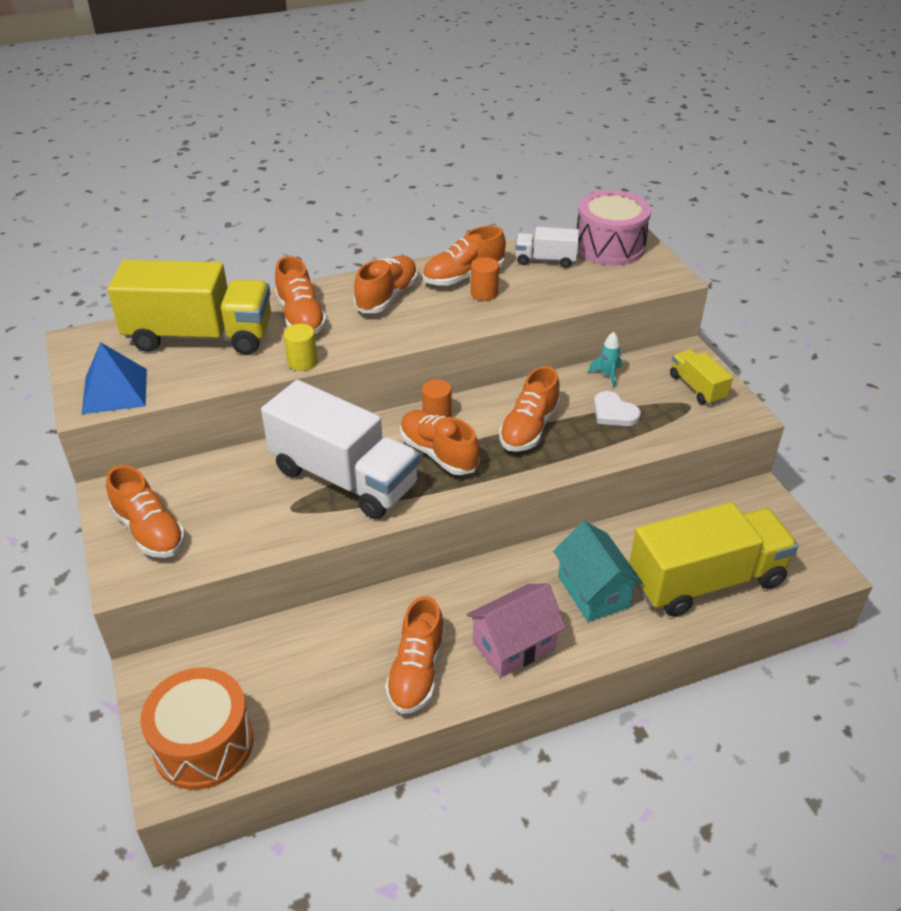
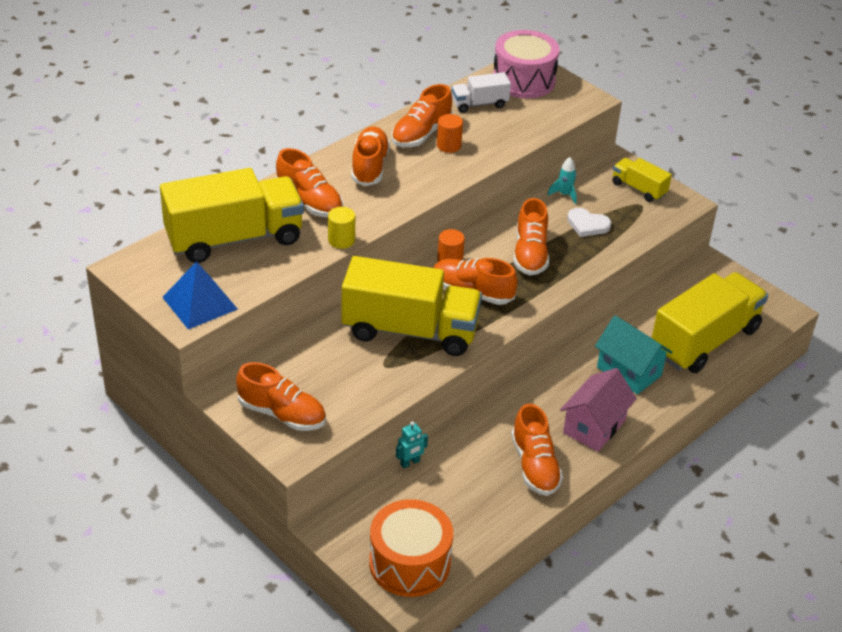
camera: 25 degrees left, 0 degrees up
white truck [261,380,420,519] -> yellow truck [342,256,482,356]
none -> turquoise robot [396,421,428,468]

